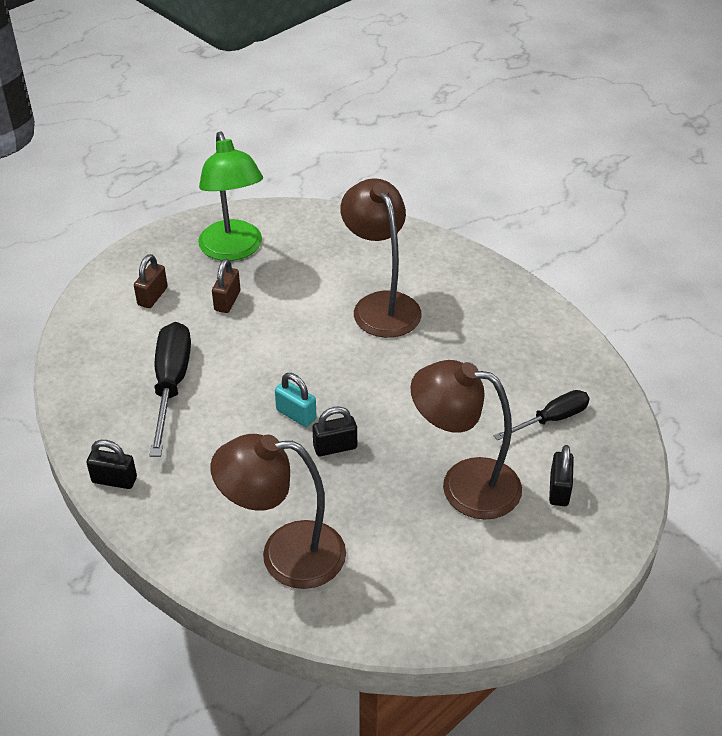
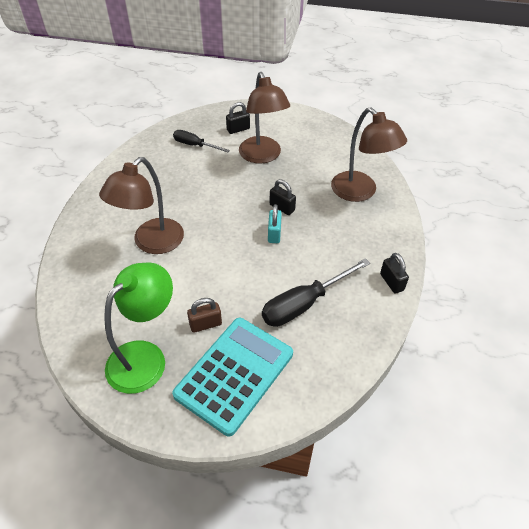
camera: 125 degrees left, 5 degrees up
brown padlock [134,254,168,308] -> turquoise calculator [172,318,293,437]

